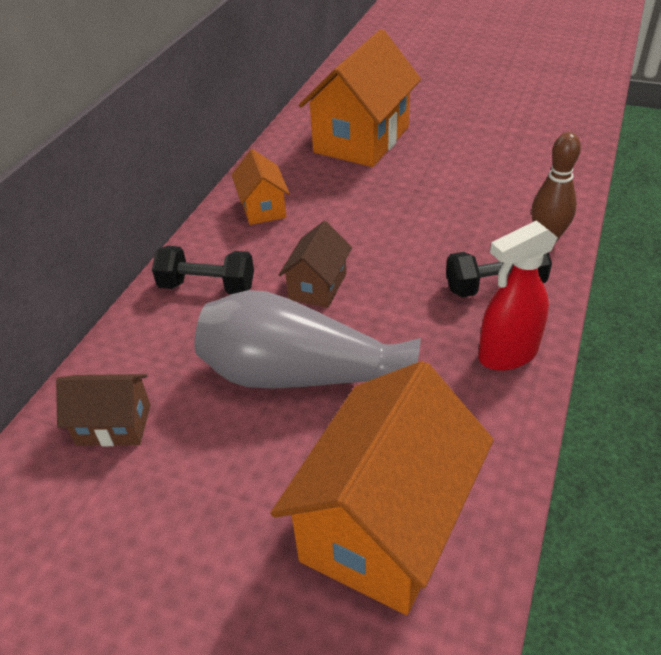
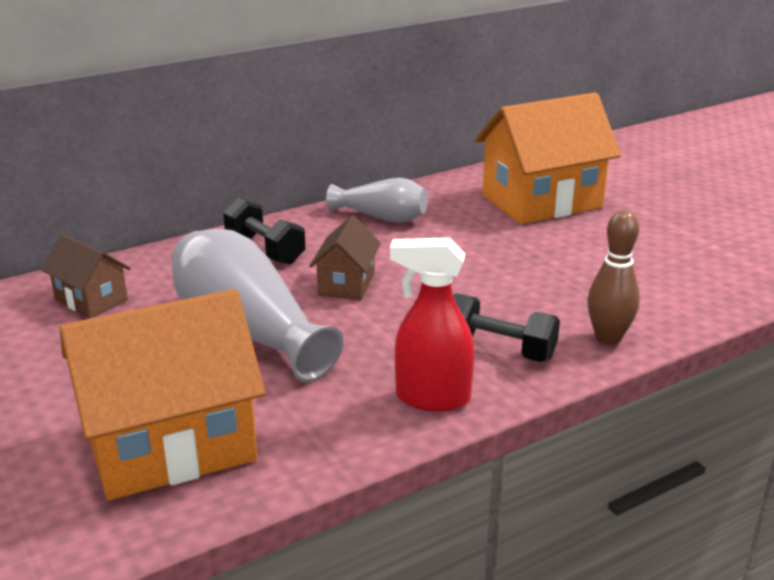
camera: 35 degrees right, 15 degrees down
orange house [231,149,290,225] -> grey vase [326,178,428,223]
brown house [279,221,352,308] -> brown house turned 45 degrees counterclockwise [310,215,381,300]

